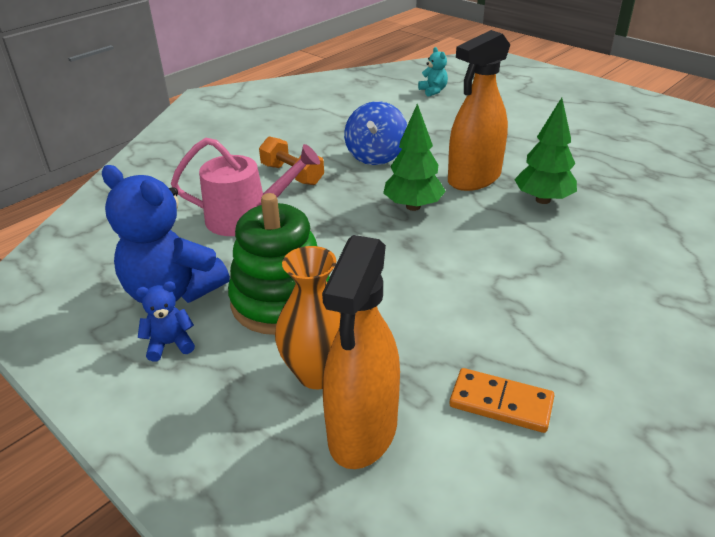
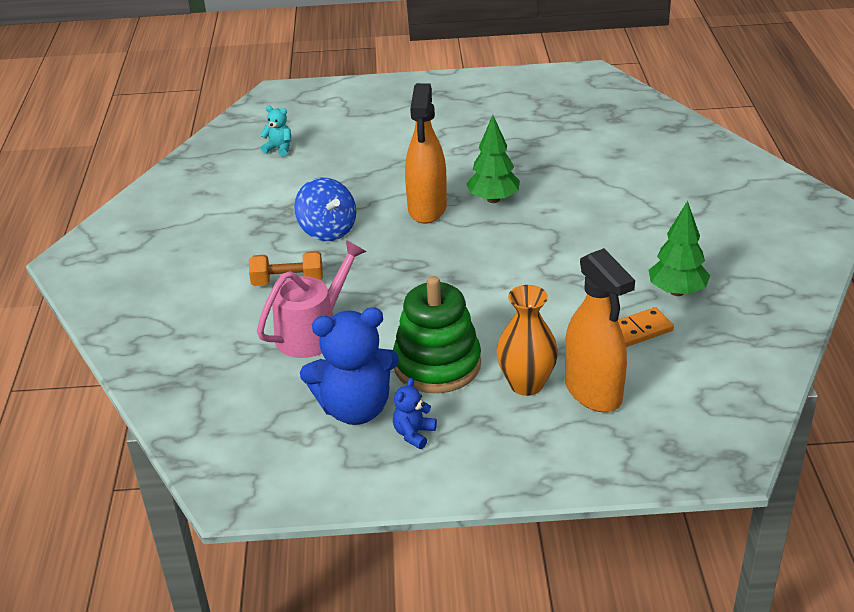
camera: 45 degrees left, 0 degrees up
green tree [383,103,446,211] -> green tree moved to [649,201,710,296]

